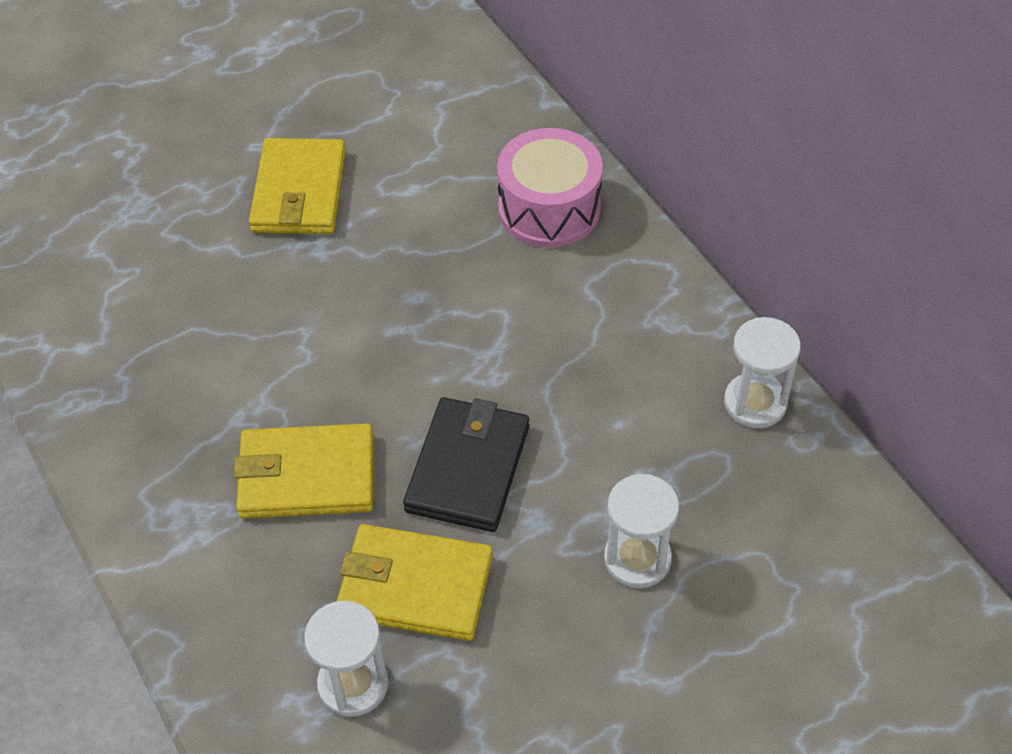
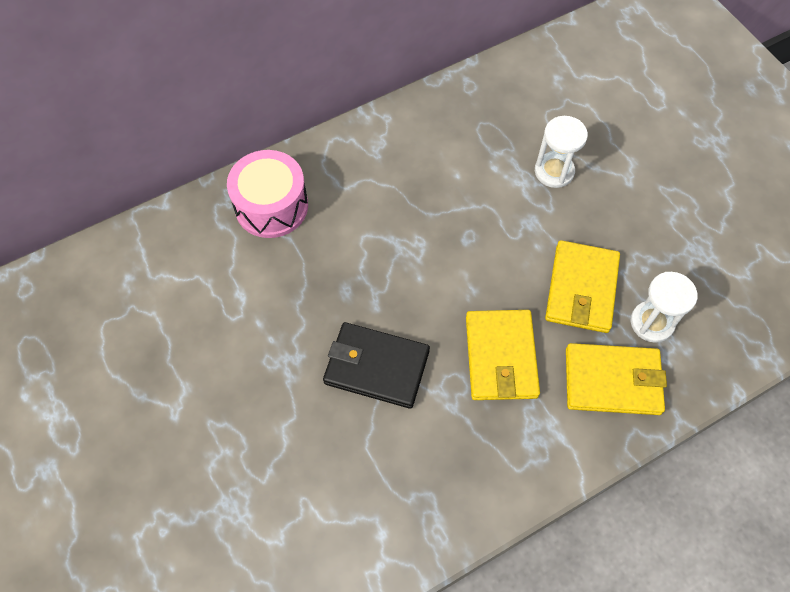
camera: 90 degrees left, 10 degrees up
yellow wallet [249,138,346,234] -> yellow wallet moved to [566,343,667,415]
black wallet [403,397,529,532] -> black wallet moved to [323,322,430,409]
white hourglass [724,317,801,428] -> none

